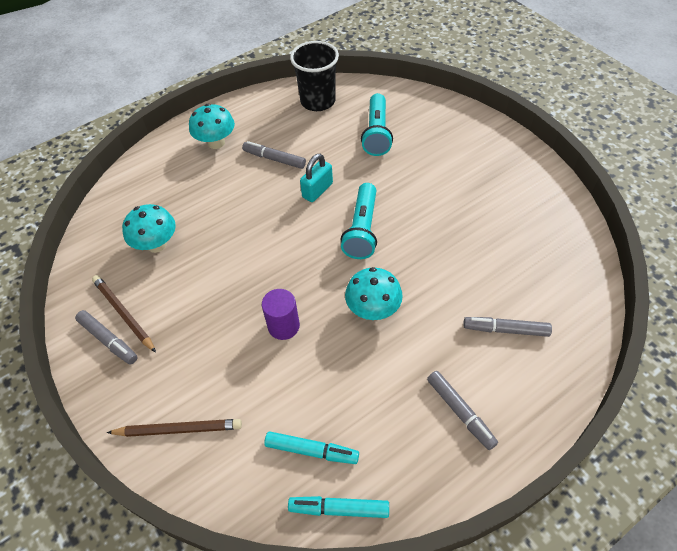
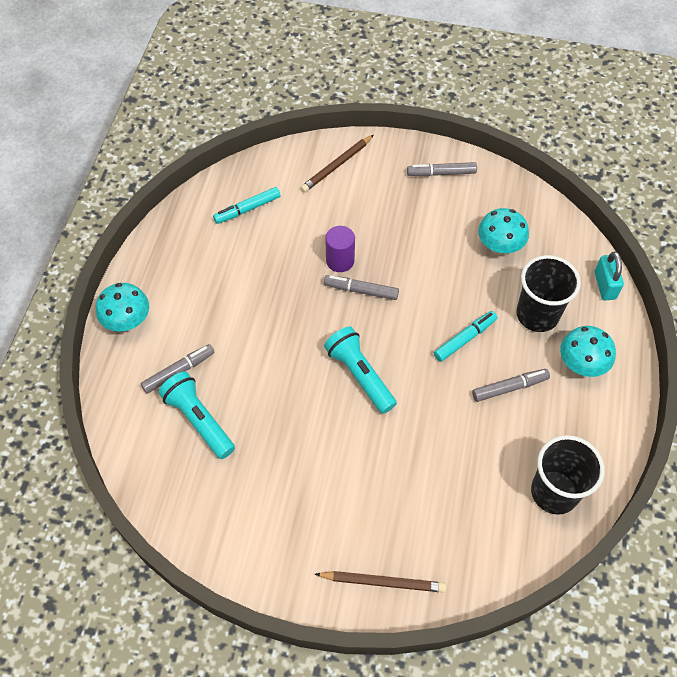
camera: 135 degrees right, 5 degrees up
brown pencil [92,275,156,353] -> brown pencil moved to [315,571,446,593]
turquoise marker [288,496,389,518] -> turquoise marker moved to [434,311,497,362]
turquoise padlock [300,154,333,202] -> turquoise padlock moved to [595,251,624,300]
turquoise mushroom [345,267,403,320] -> turquoise mushroom moved to [96,283,149,332]
turquoise flashlight [361,93,393,156] -> turquoise flashlight moved to [159,372,235,459]
grey marker [427,371,498,450] -> grey marker moved to [324,275,399,300]
none -> black cup [516,255,581,332]

